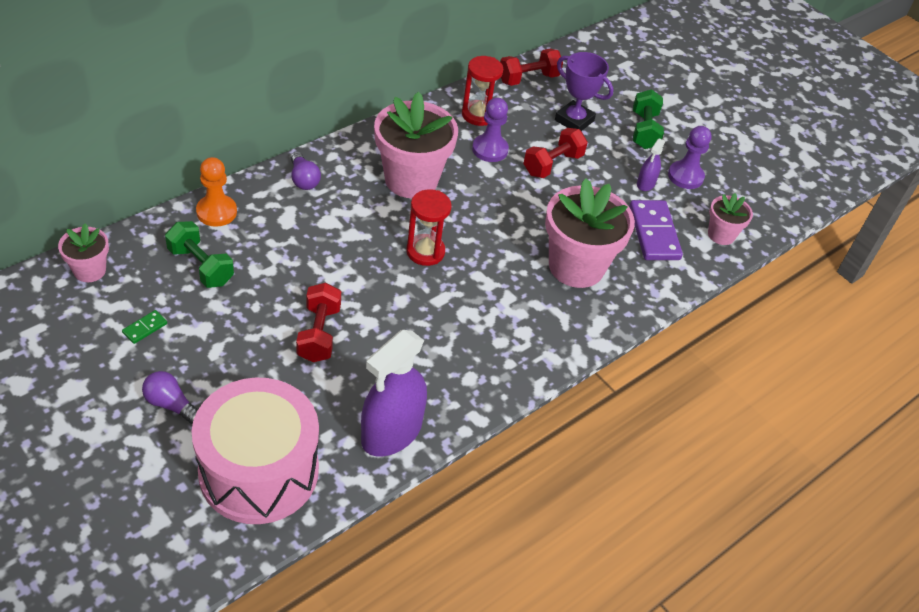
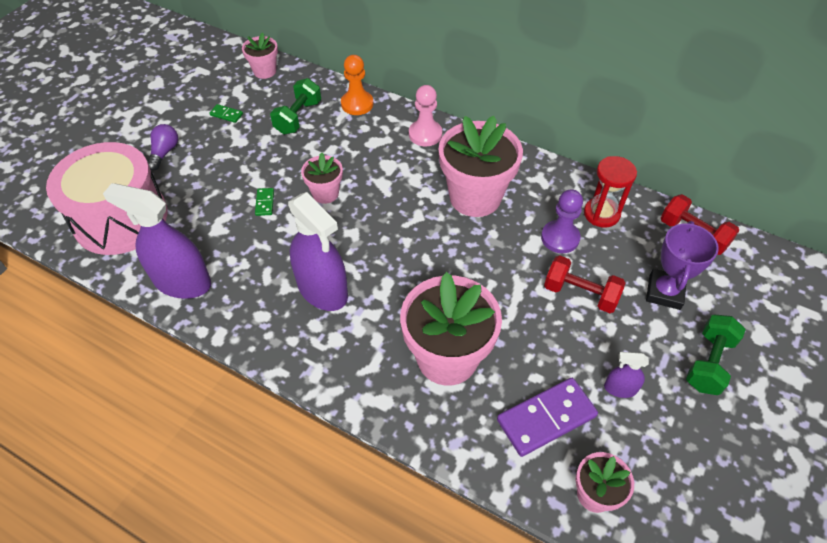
camera: 75 degrees right, 5 degrees up
purple light bulb [291,151,321,190] -> pink pawn [409,85,442,146]
red dumbbell [296,283,341,362] -> green domino [255,188,274,216]
red hourglass [406,189,451,266] -> none
green dumbbell [633,89,664,149] -> green dumbbell turned 45 degrees counterclockwise [686,315,746,395]
purple pawn [668,126,711,189] -> none
none -> purple spray bottle [288,192,348,311]
none -> pink flower pot [301,153,343,204]

